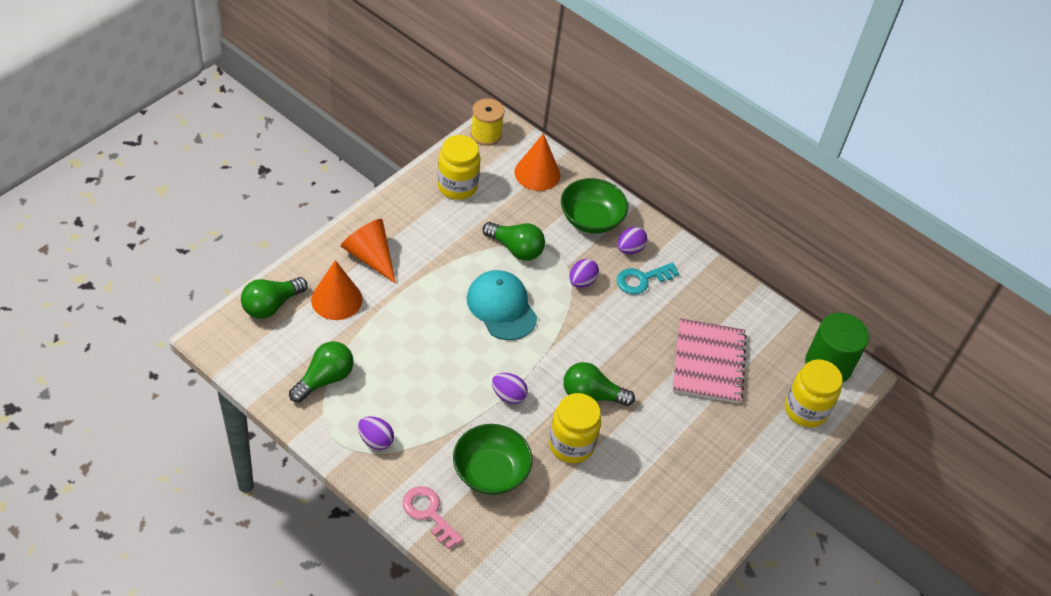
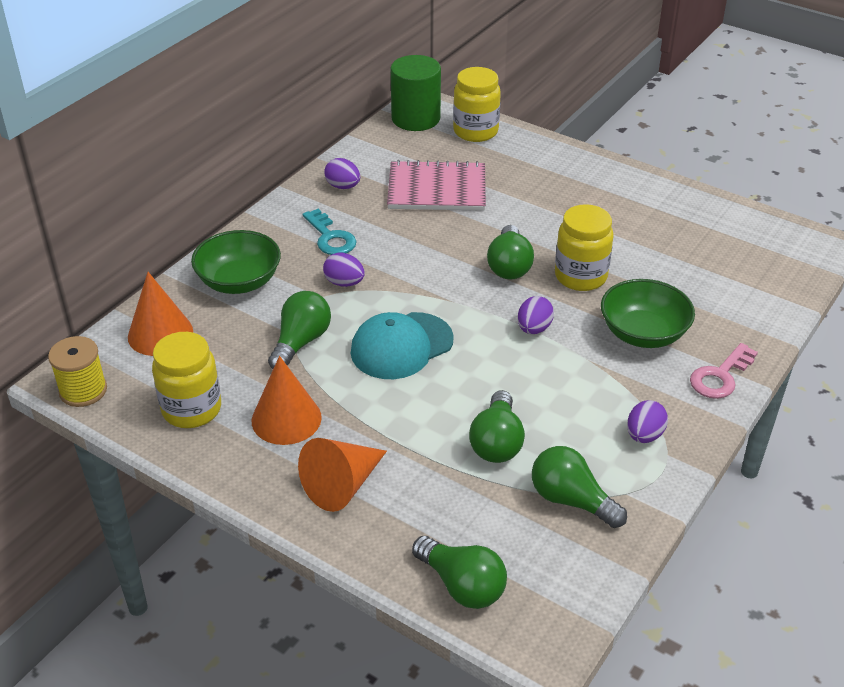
camera: 90 degrees left, 10 degrees down
orange cone [311,260,362,320] -> orange cone moved to [252,356,322,445]
purple egg [617,227,648,254] -> purple egg moved to [324,158,360,189]
none -> green light bulb [469,390,525,463]

